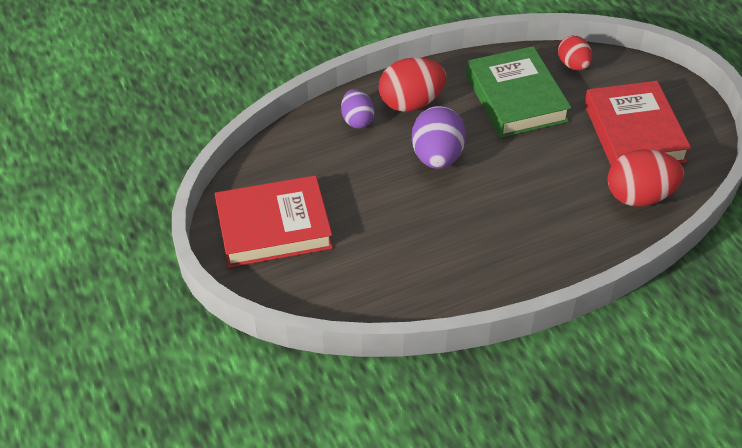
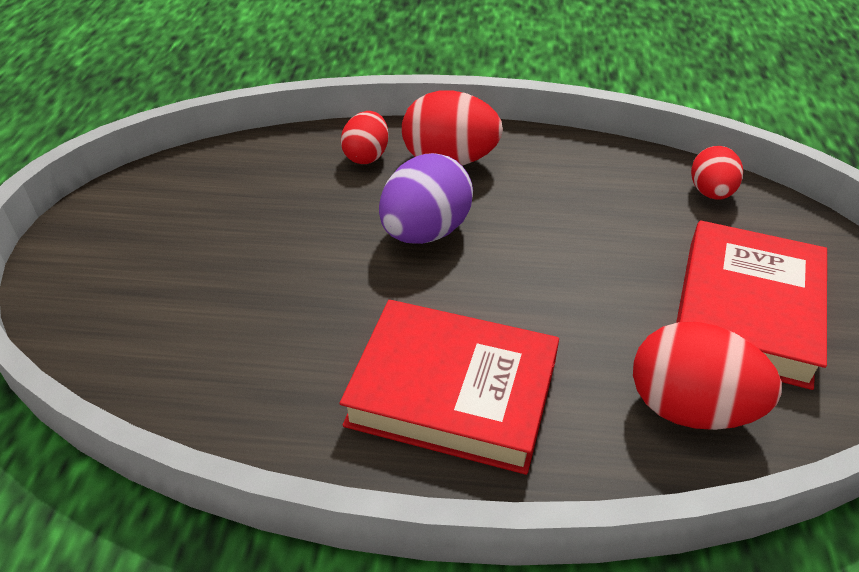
camera: 30 degrees right, 5 degrees down
red book [215,175,333,267] -> red book moved to [340,300,559,475]
purple egg [341,89,374,128] -> red egg [341,111,389,164]
green book [466,46,571,138] -> none

